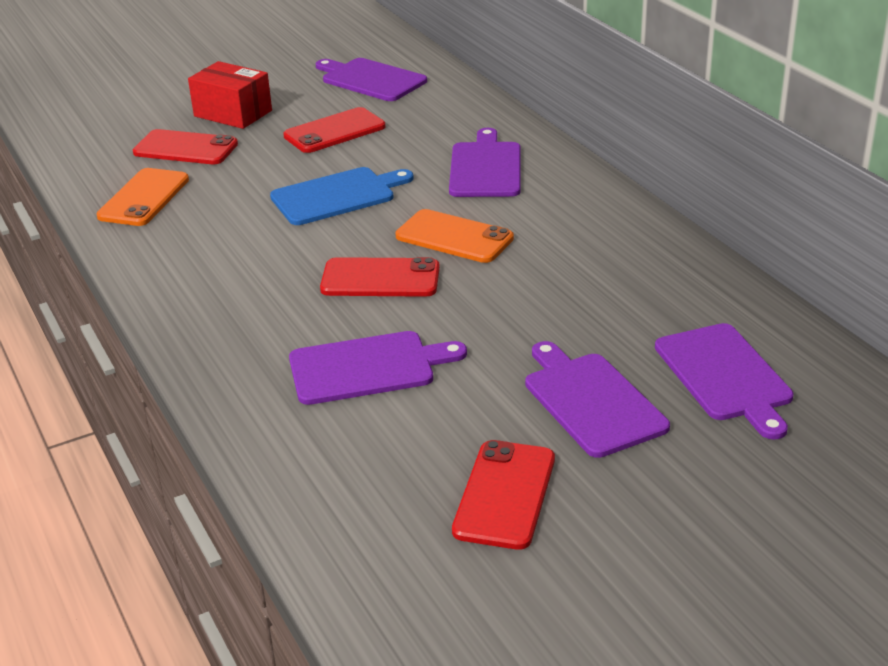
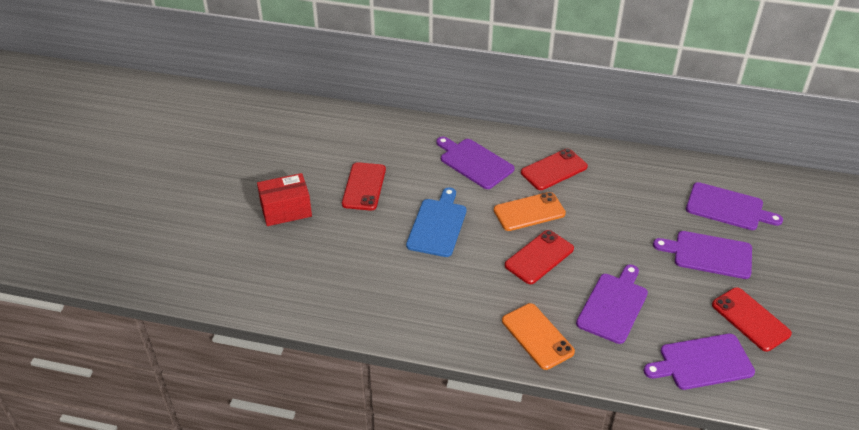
camera: 50 degrees left, 10 degrees up
orange phone [96,168,189,226] -> orange phone moved to [502,303,575,370]
red phone [133,129,238,164] -> red phone moved to [521,149,588,190]
purple cutting board [316,58,427,101] -> purple cutting board moved to [644,334,755,390]

